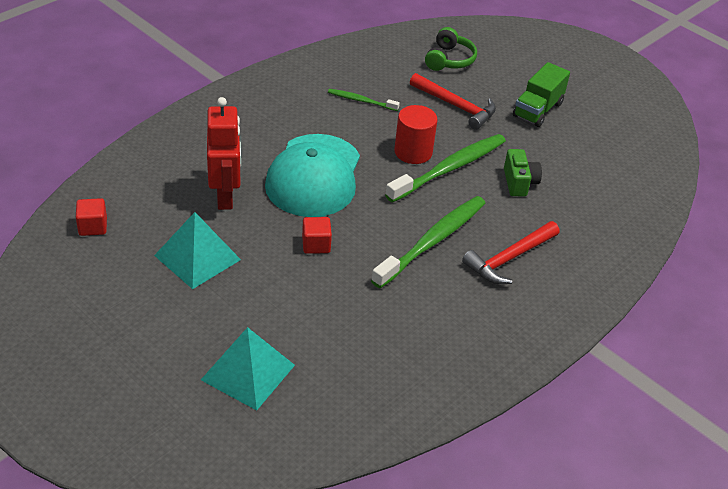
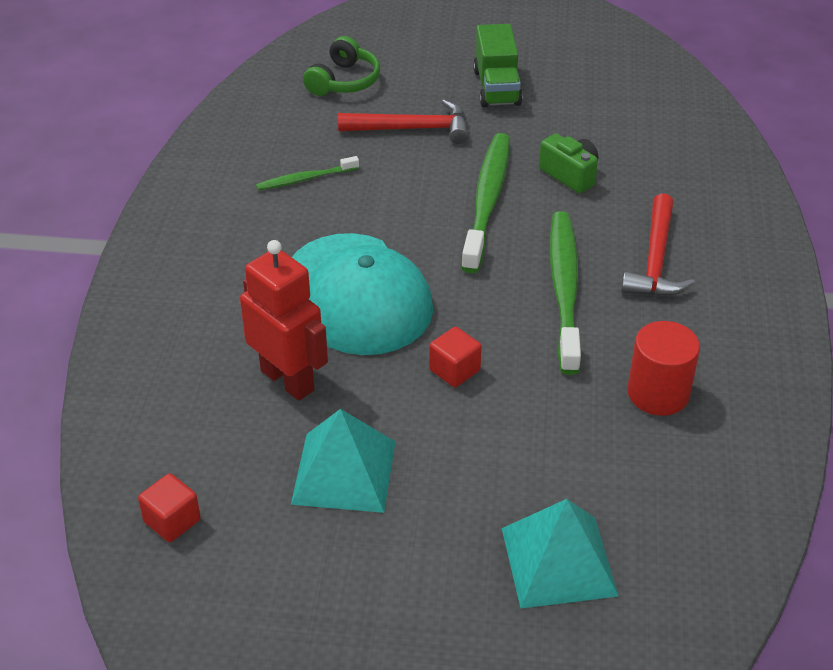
camera: 35 degrees left, 0 degrees up
red cylinder [394,105,438,164] -> red cylinder moved to [627,321,700,416]
green headphones [425,27,477,71] -> green headphones turned 45 degrees clockwise [303,36,380,96]

